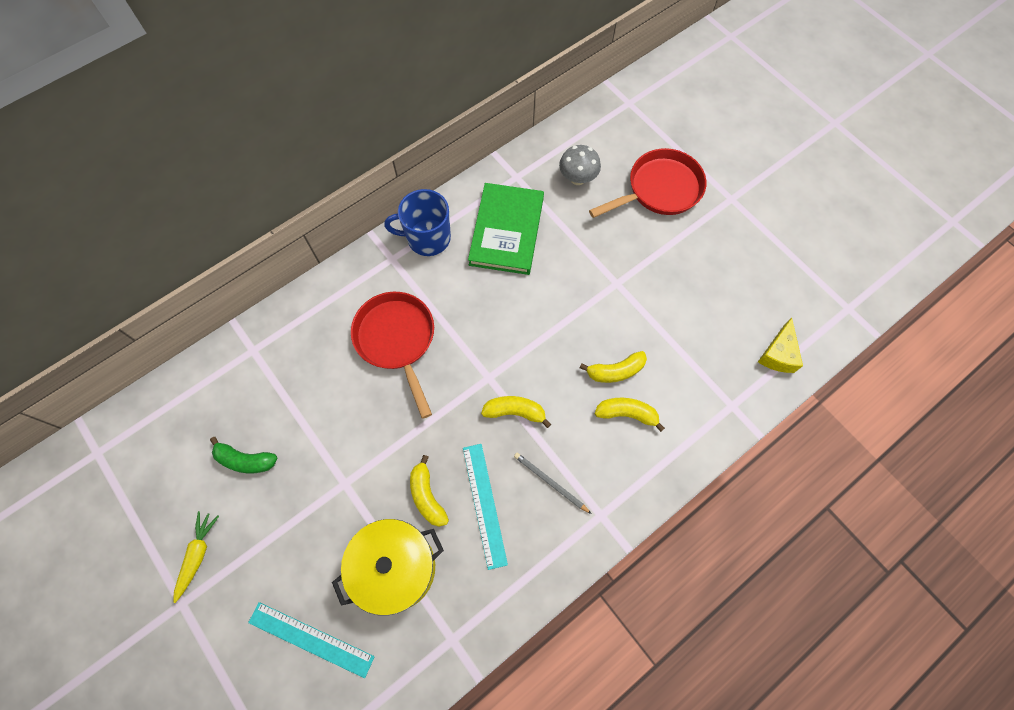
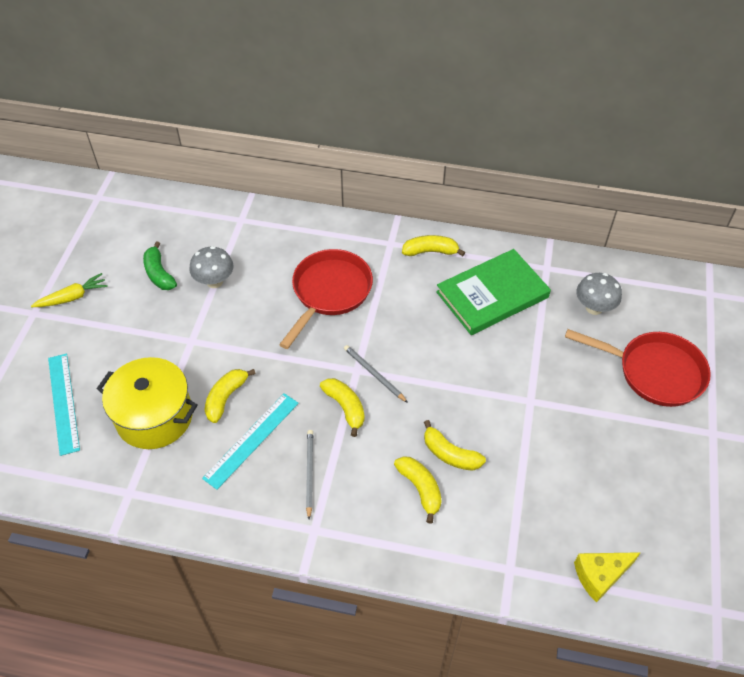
camera: 50 degrees right, 15 degrees down
blue mug [384,189,451,256] -> yellow banana [402,235,465,256]
none -> grey mushroom [189,246,234,288]
none -> grey pencil [344,345,408,403]

